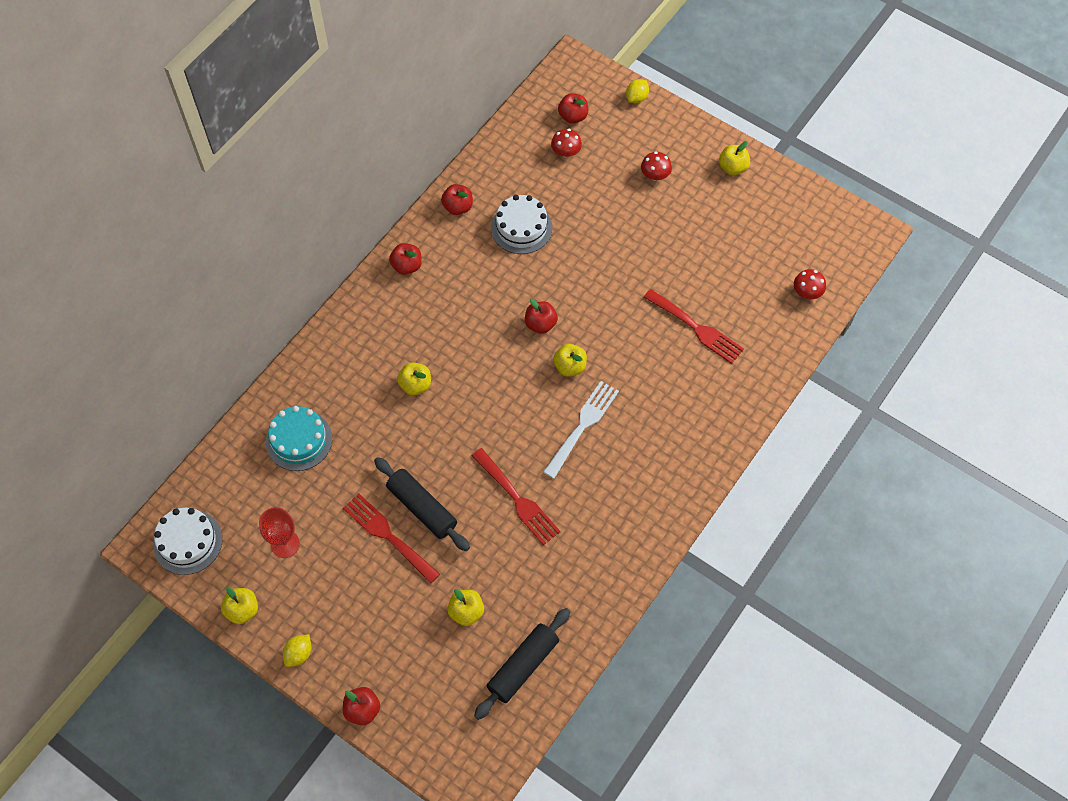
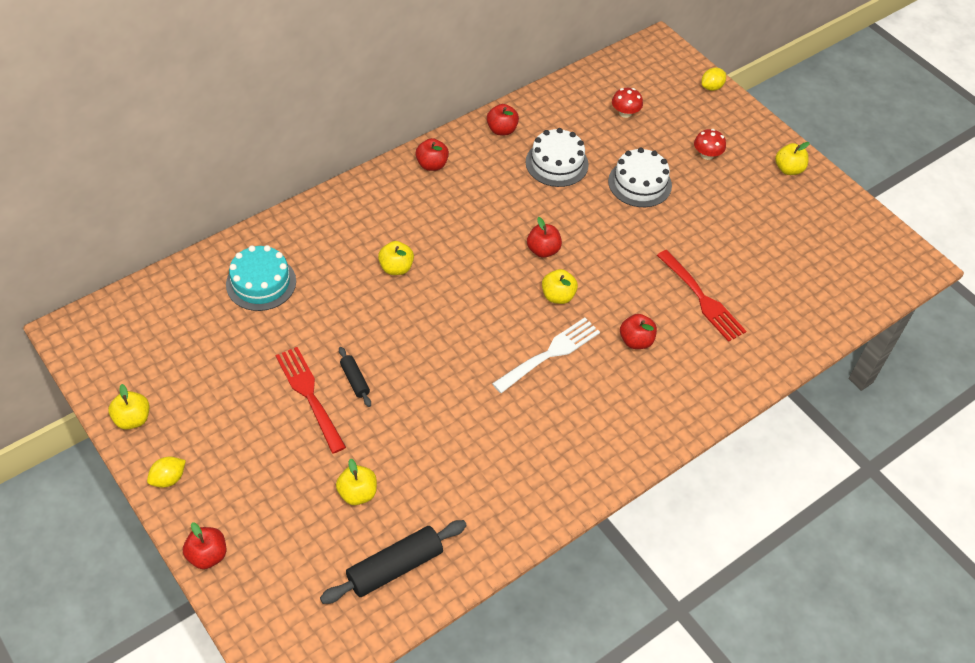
camera: 15 degrees right, 10 degrees down
white cake [153,508,222,575] -> white cake moved to [608,148,672,207]
red goblet [259,507,300,558] -> none
black rolling pin [374,457,470,551] -> black rolling pin [339,347,371,407], size x0.52
red fork [472,448,561,545] -> none
red apple [558,93,588,124] -> red apple moved to [620,314,657,349]
red mushroom [794,269,826,299] -> none

